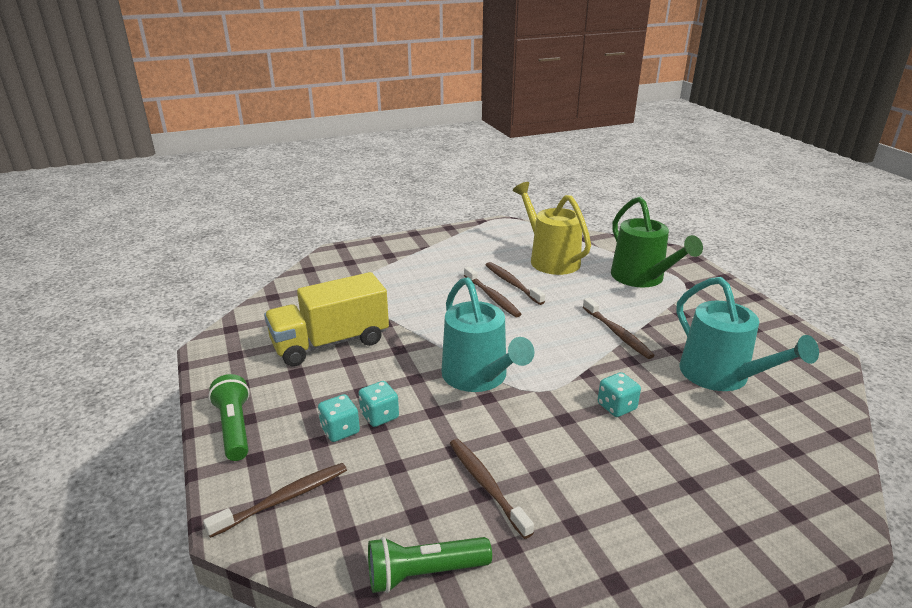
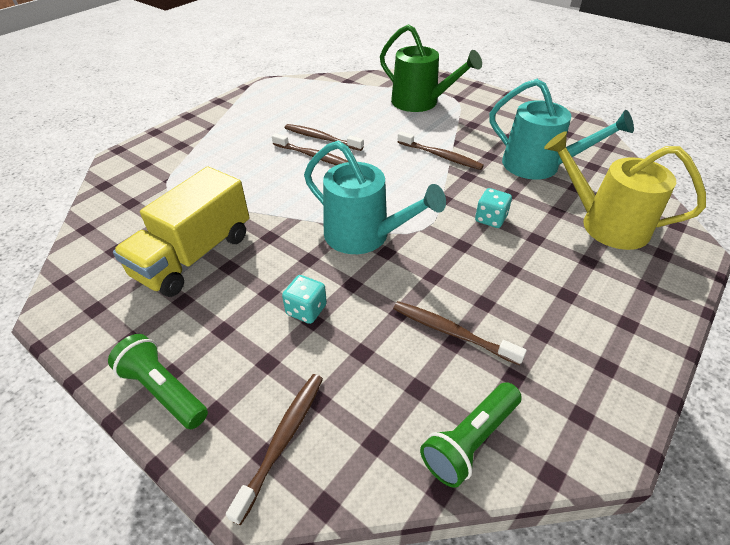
camera: 30 degrees left, 15 degrees up
turquoise dice [318,394,360,442] -> none
yellow watering can [513,182,591,275] -> yellow watering can moved to [544,131,706,250]

